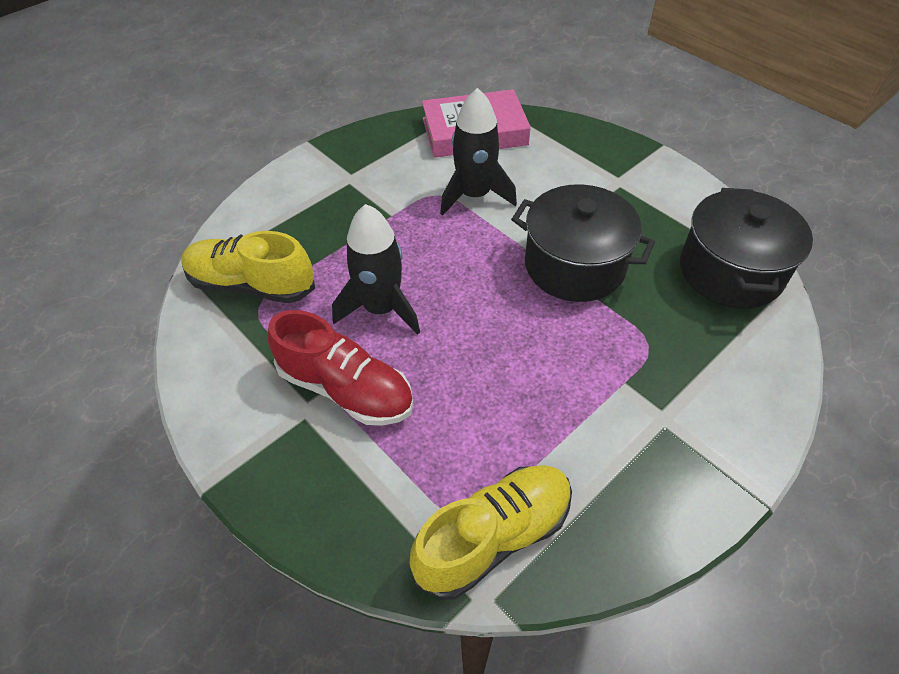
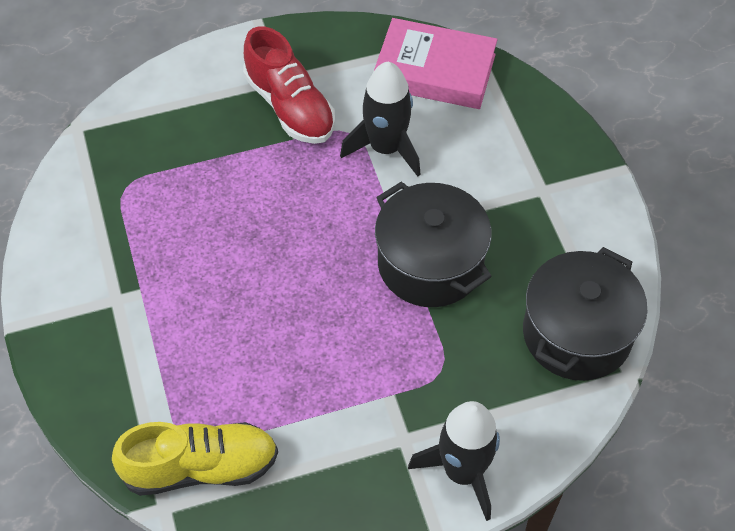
camera: 25 degrees right, 5 degrees up
yellow shoe [181,231,315,303] -> none
red shoe [268,310,413,426] -> red shoe moved to [243,26,335,144]
black rocket [332,204,420,335] -> black rocket moved to [408,401,500,521]

